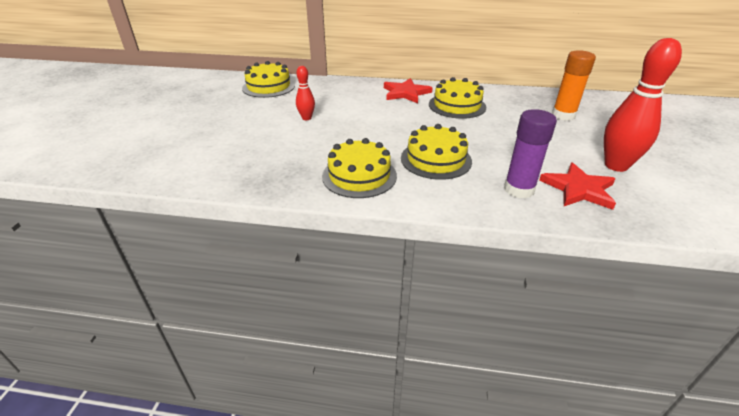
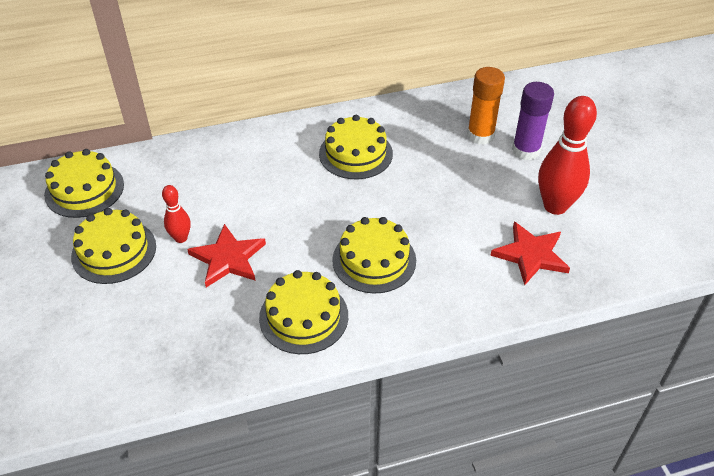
camera: 25 degrees left, 10 degrees up
red star [384,78,432,103] -> red star moved to [187,224,266,287]
purple glue stick [504,109,557,199] -> purple glue stick moved to [512,82,554,160]
none -> yellow cake [71,208,156,284]

